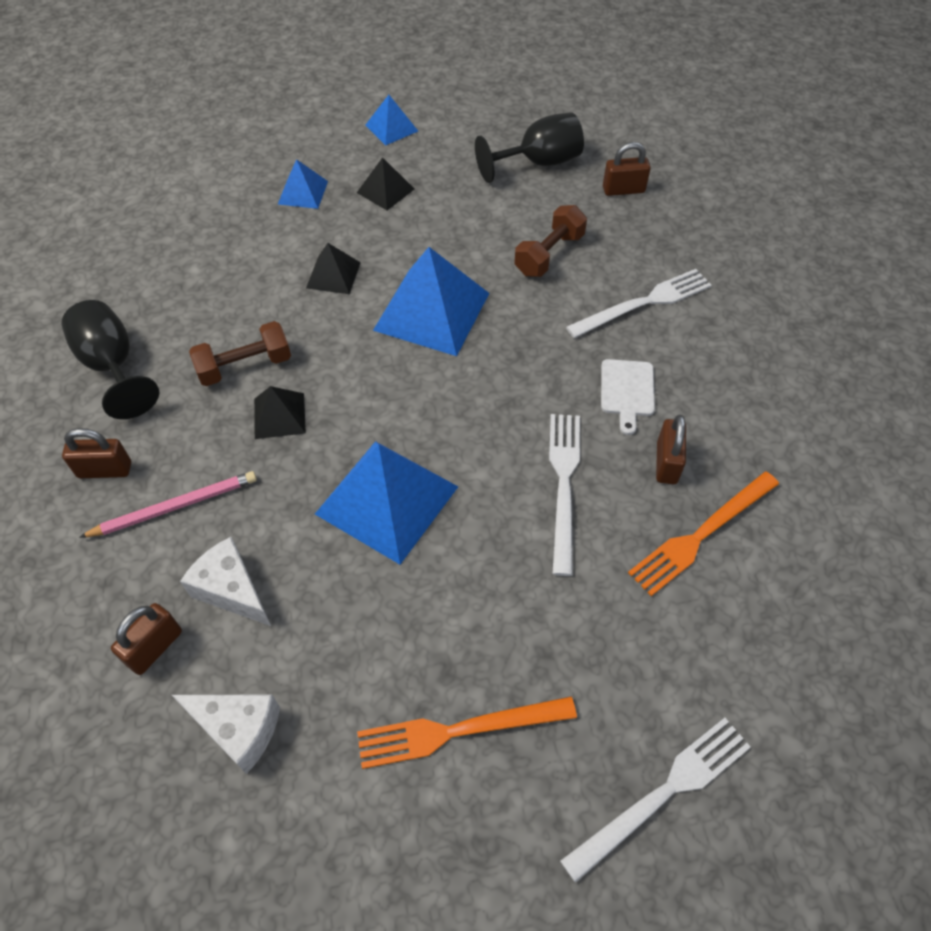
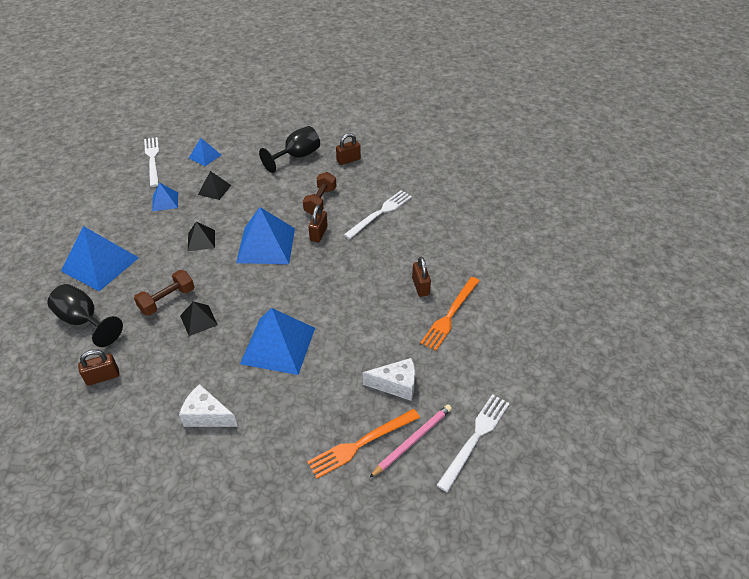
camera: 20 degrees left, 10 degrees down
pink pencil [79,471,257,538] -> pink pencil moved to [369,405,452,478]
brown padlock [111,603,182,675] -> brown padlock moved to [309,205,328,242]
white cheese [172,695,280,774] -> white cheese moved to [363,358,415,401]
white fork [549,414,580,576] -> white fork moved to [144,137,159,187]
white cutting board [601,359,655,435] -> none
none -> blue pyramid [61,226,139,291]

